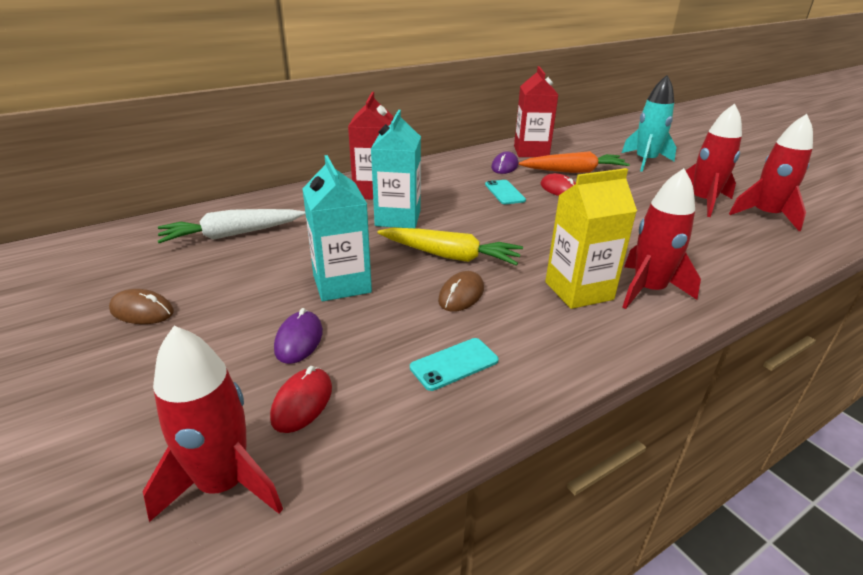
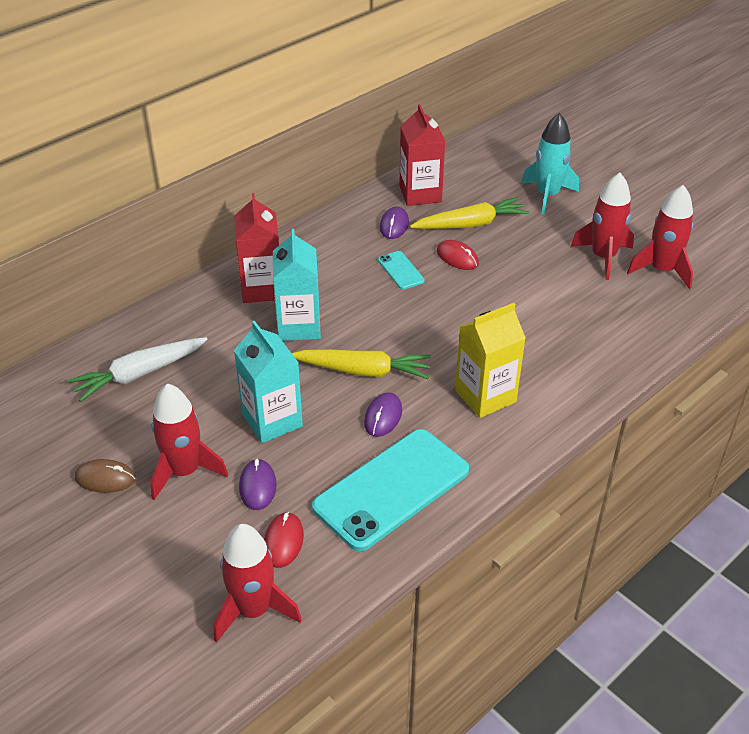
camera: 10 degrees left, 10 degrees up
turquoise phone [410,338,499,391] -> turquoise phone [312,429,469,551], size x2.26
brown mouse [438,271,484,312] -> purple mouse [364,392,402,437]
orange carrot [519,151,630,173] -> yellow carrot [410,197,529,229]
red rocket [623,168,701,309] -> red rocket moved to [150,383,228,500]

